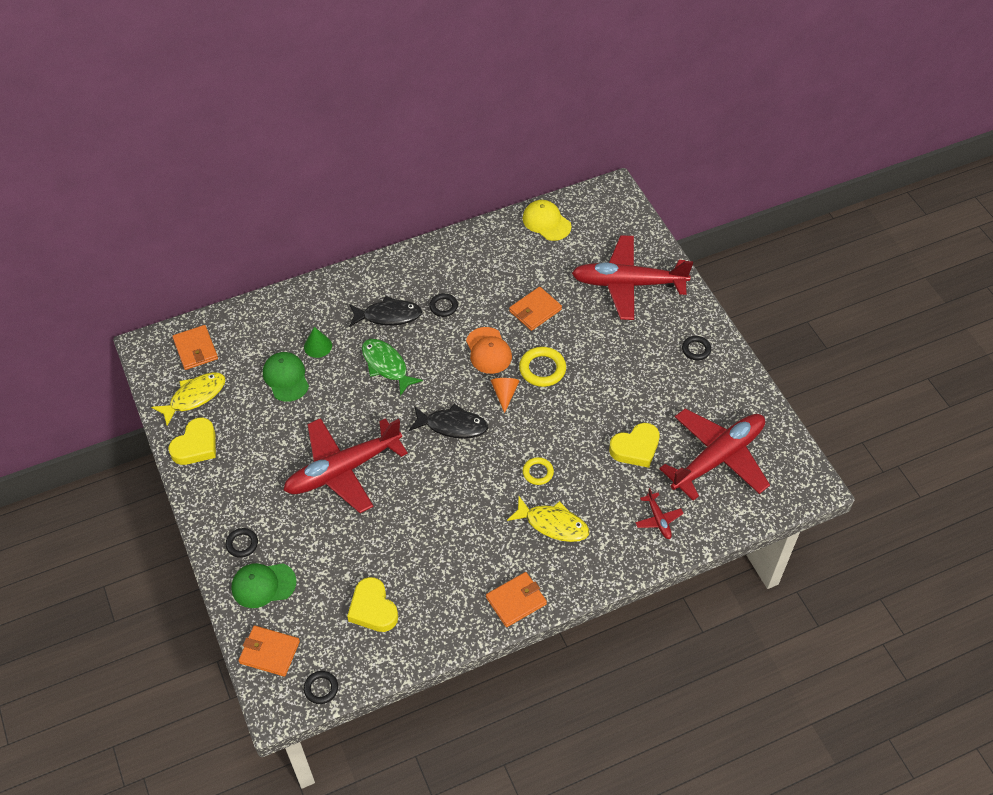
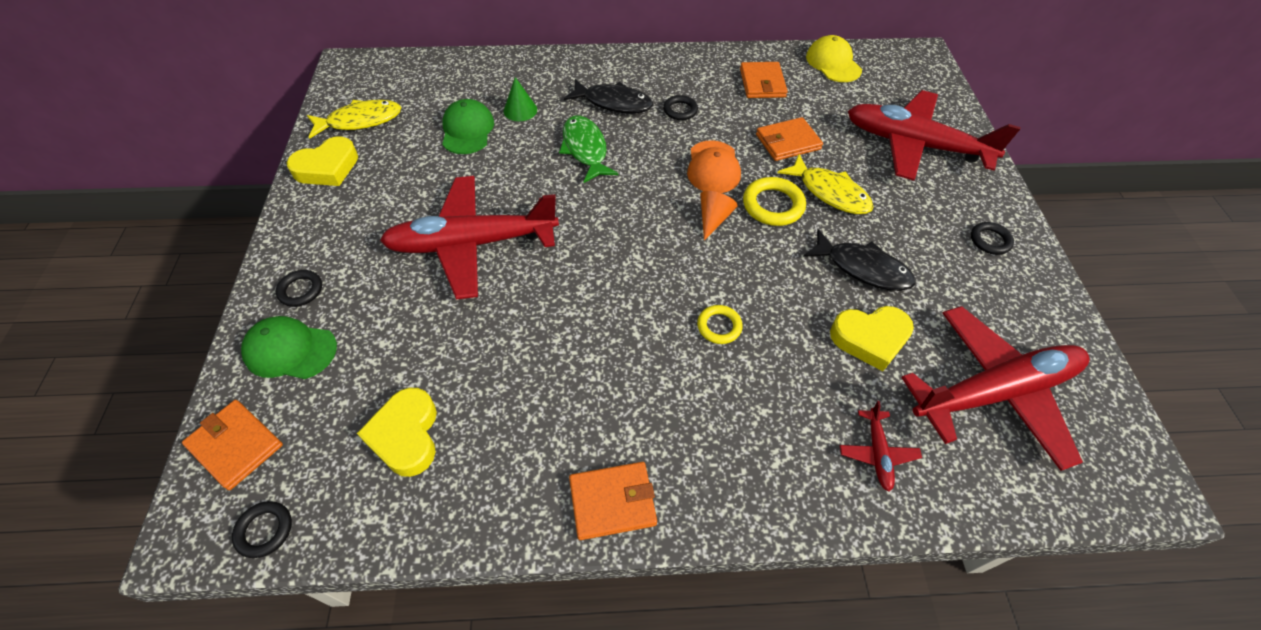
camera: 20 degrees right, 0 degrees up
orange wallet [172,325,218,370] -> orange wallet moved to [740,62,788,98]
black fish [409,404,488,438] -> black fish moved to [803,229,916,291]
yellow fish [507,496,589,542] -> yellow fish moved to [778,154,874,214]

